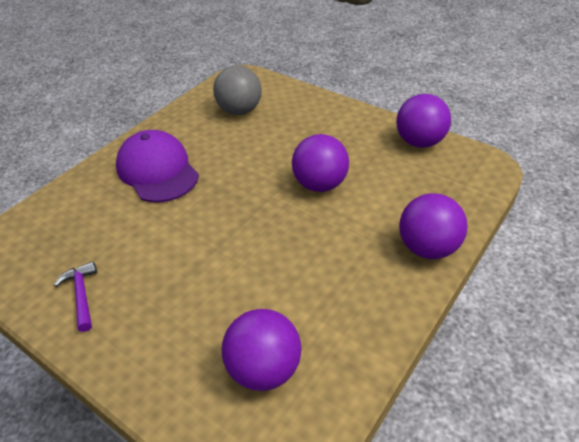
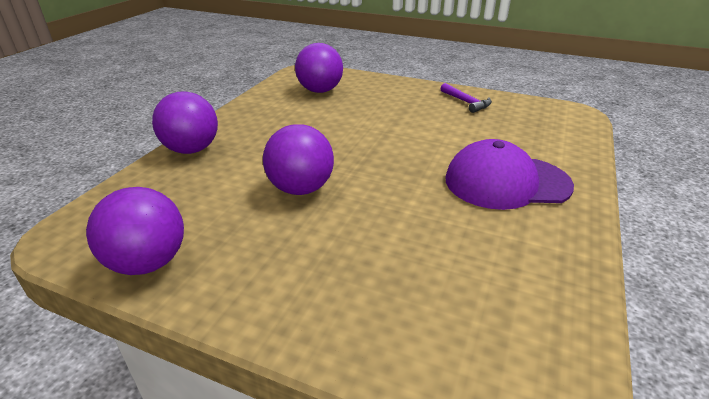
camera: 165 degrees right, 10 degrees down
purple cap [116,130,199,203] -> purple cap turned 135 degrees clockwise [445,139,574,210]
grey ball [213,65,262,115] -> none

